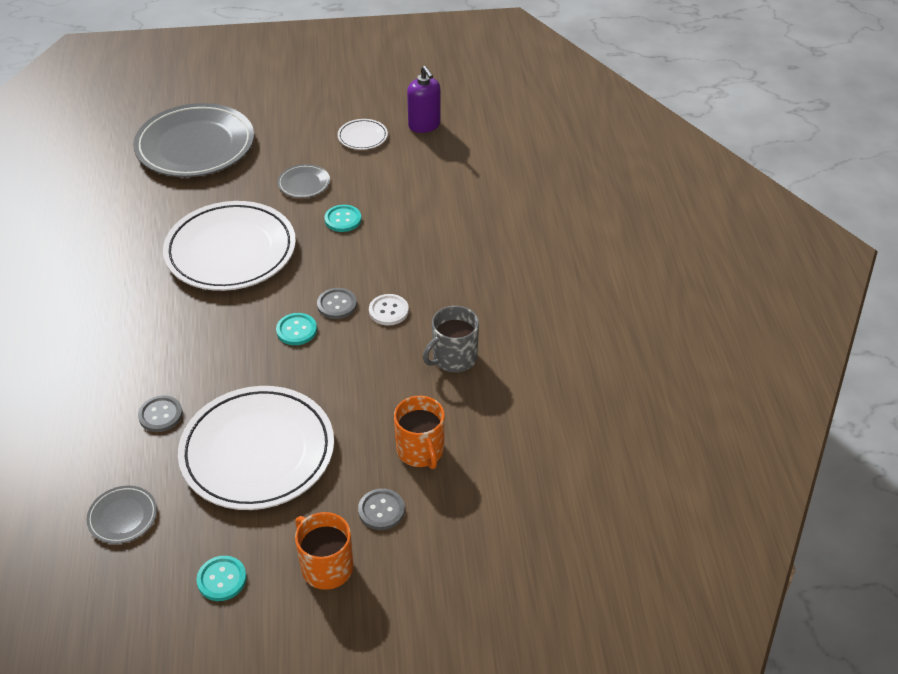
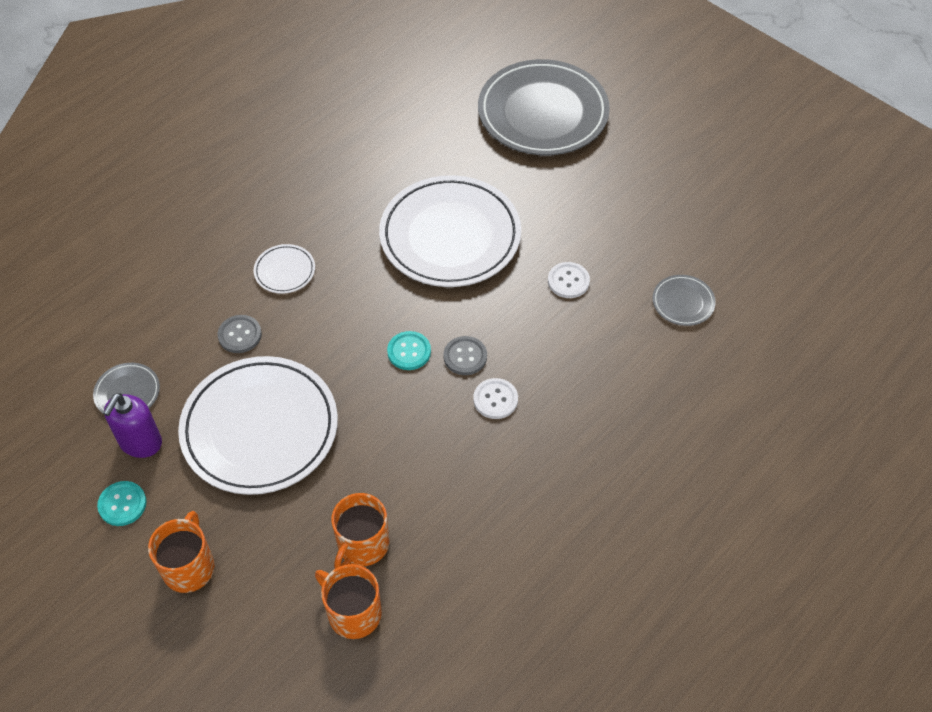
camera: 50 degrees right, 10 degrees up
grey plate [277,164,330,198] -> grey plate moved to [652,275,716,326]
turquoise button [324,205,362,232] -> white button [548,262,590,298]
white plate [338,119,388,150] -> white plate moved to [254,244,315,294]
grey button [358,488,405,530] -> none
purple soap dispenser [407,66,441,133] -> purple soap dispenser moved to [103,393,162,458]
grey mug [423,306,479,372] -> none
none -> orange mug [315,564,382,639]

